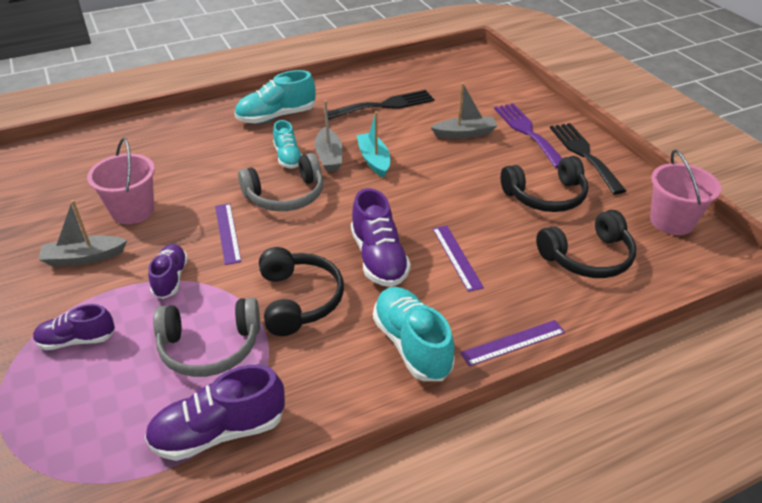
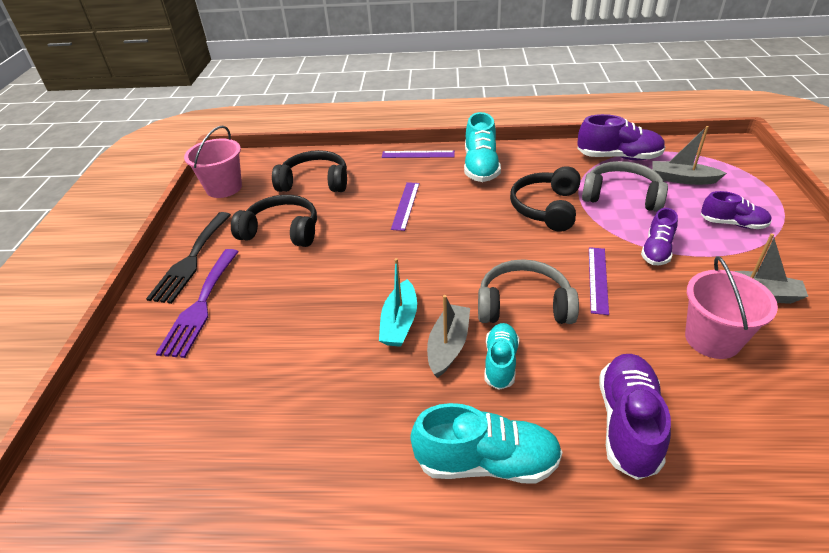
camera: 150 degrees left, 0 degrees up
black fork [324,90,434,120] -> none
purple shoe [351,188,411,287] -> purple shoe moved to [599,354,671,480]
grey boat [431,83,498,139] -> grey boat moved to [652,126,727,185]

